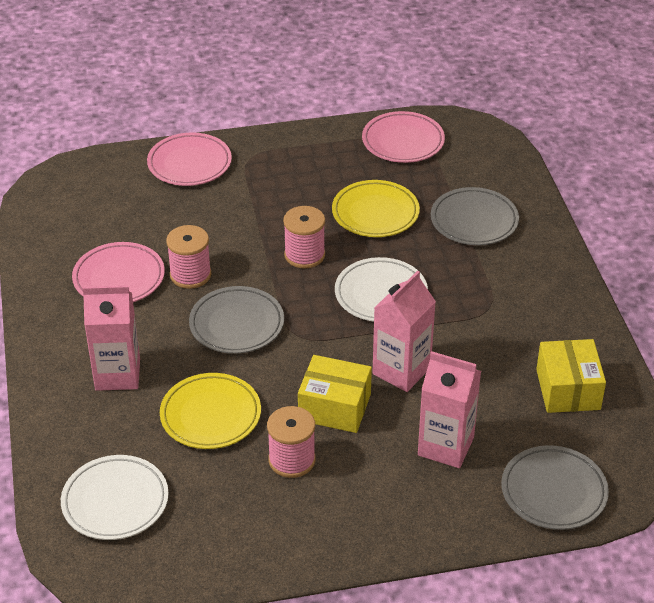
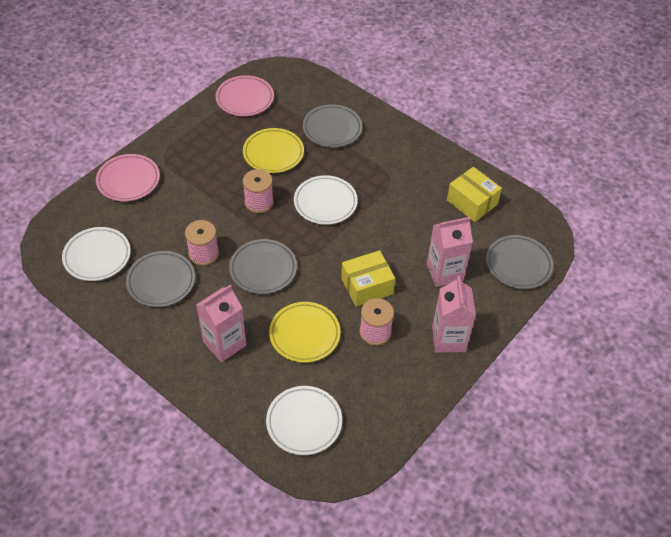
camera: 40 degrees left, 10 degrees up
pink plate [72,242,165,302] -> grey plate [126,251,195,307]
pink carton [372,271,436,392] -> pink carton moved to [432,276,476,353]
none -> white plate [62,227,131,281]

